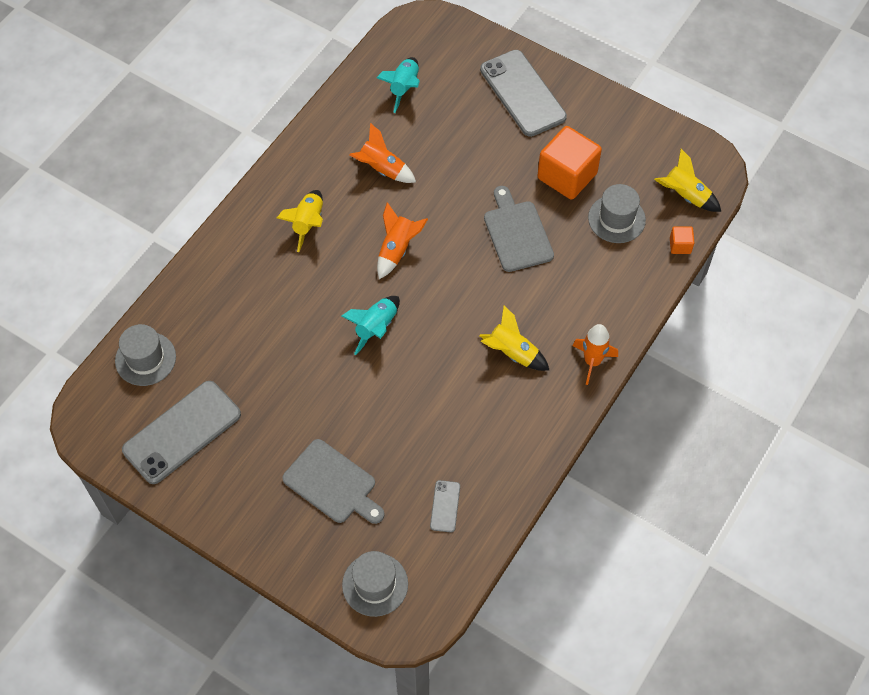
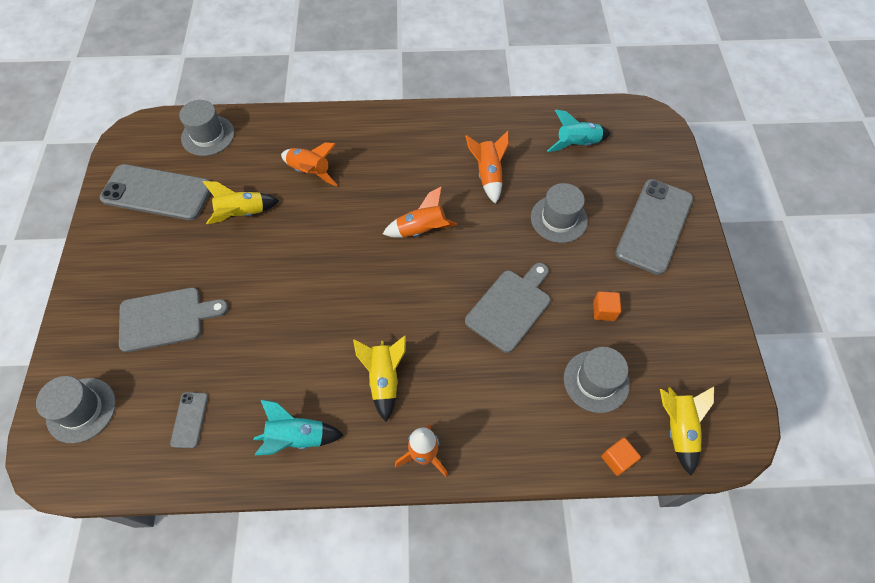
camera: 55 degrees right, 0 degrees up
yellow rocket [277,190,323,252] -> yellow rocket moved to [202,181,279,224]
grey cutting board [282,439,384,524] -> grey cutting board turned 105 degrees counterclockwise [119,288,228,352]
turquoise rocket [341,296,400,355] -> turquoise rocket moved to [254,399,344,455]
grey phone [430,480,460,532] -> grey phone turned 60 degrees counterclockwise [170,392,208,448]
orange cube [537,126,602,200] -> orange cube [593,291,621,321], size x0.44
none -> orange rocket [281,143,337,186]
none -> grey hat [531,183,588,243]

